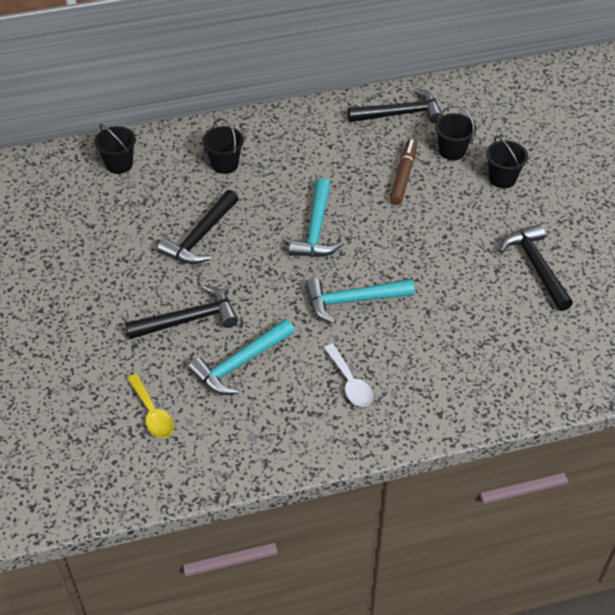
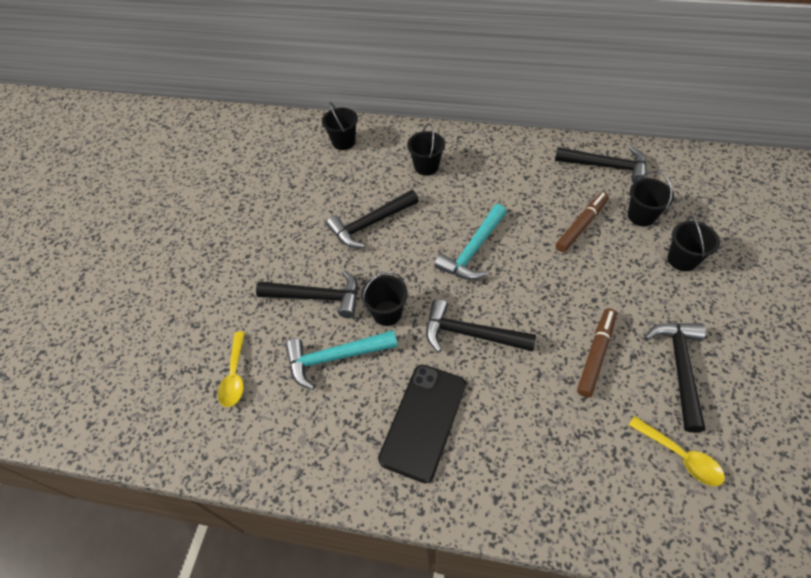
camera: 30 degrees right, 5 degrees up
turquoise hammer [305,278,415,324] -> black hammer [426,299,536,352]
white spoon [324,343,373,407] -> black phone [378,365,466,483]
none -> black bucket [361,271,408,326]
none -> brown marker [577,308,617,397]
none -> yellow spoon [629,416,725,486]

